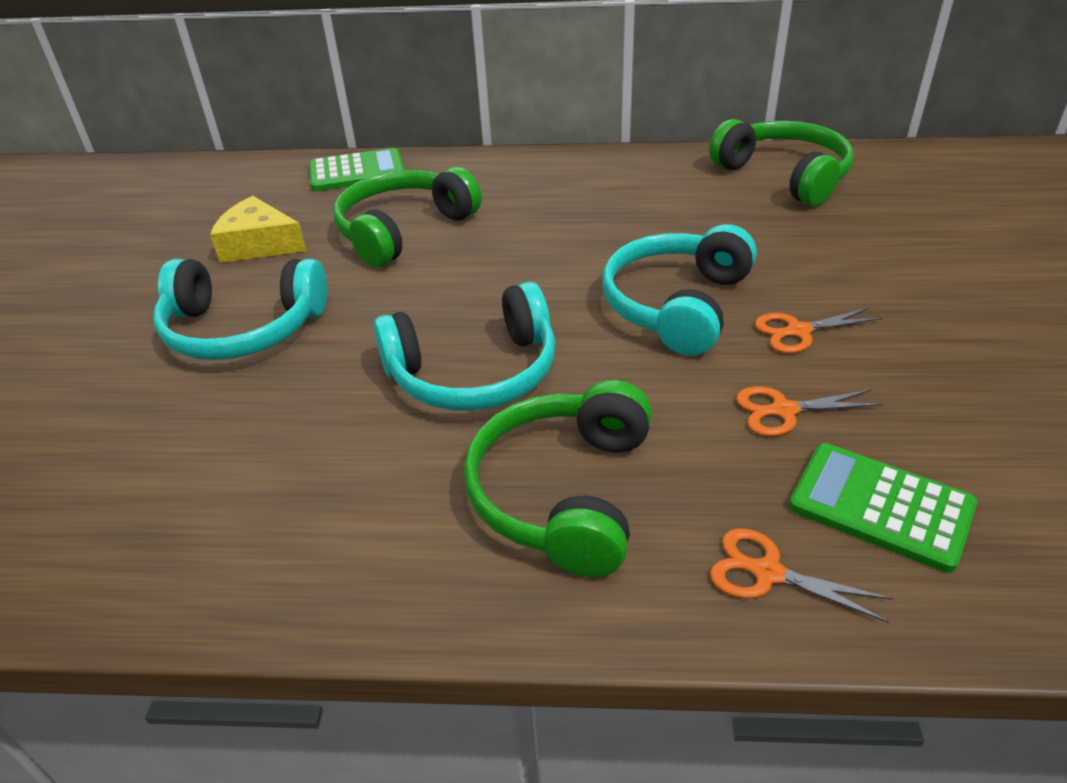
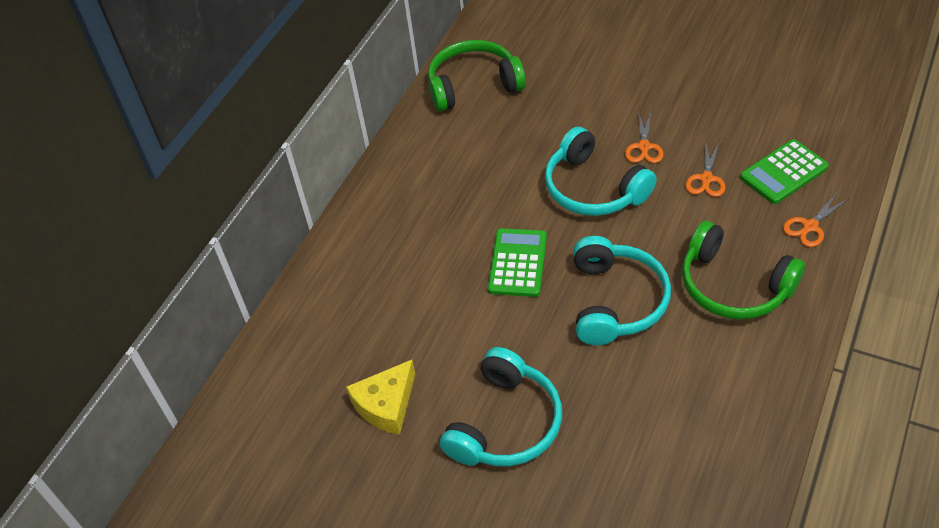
camera: 65 degrees left, 10 degrees up
green calculator [309,148,404,191] -> green calculator moved to [488,228,547,297]
green headphones [333,167,482,267] -> none

